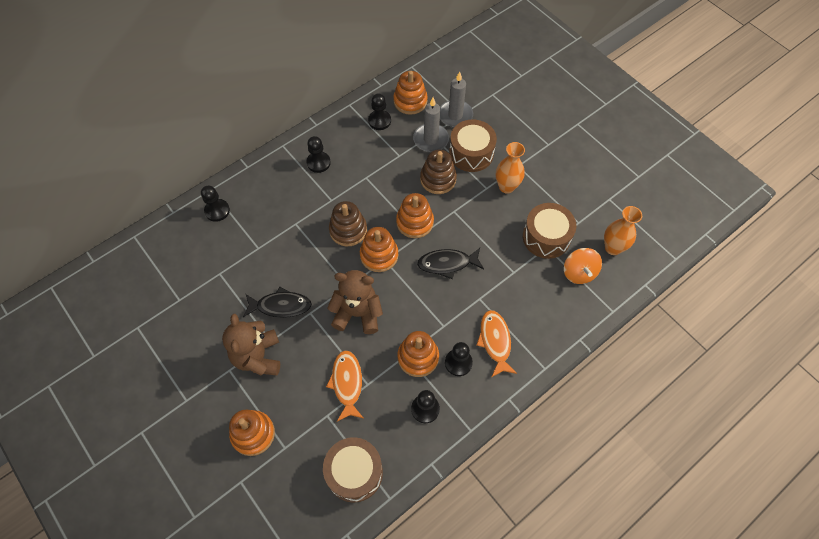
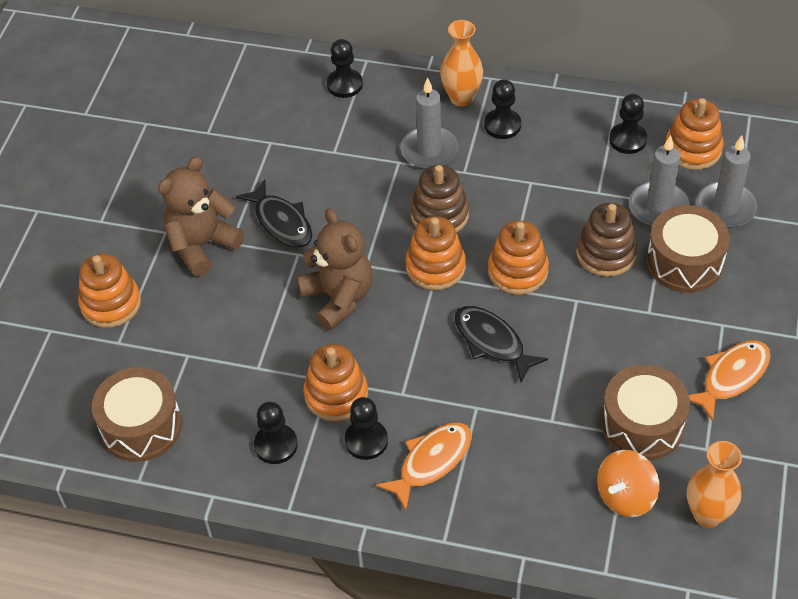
camera: 55 degrees right, 10 degrees down
orange fish [326,350,363,421] -> orange fish moved to [689,341,770,421]
orange vase [496,142,525,194] -> orange vase moved to [440,20,483,107]
none -> grey candle [401,78,458,169]

